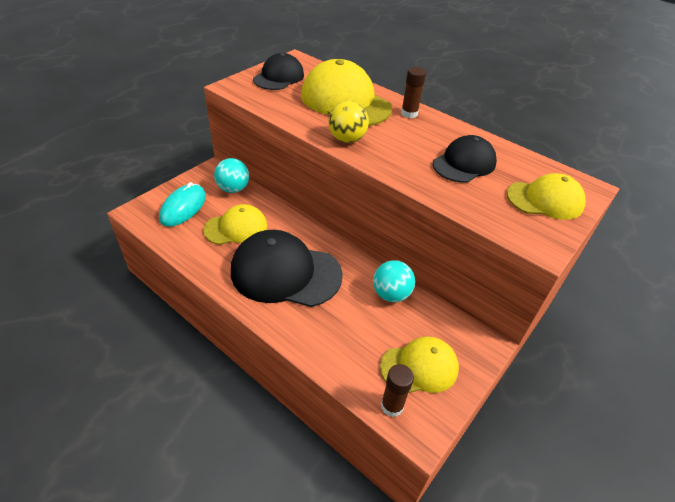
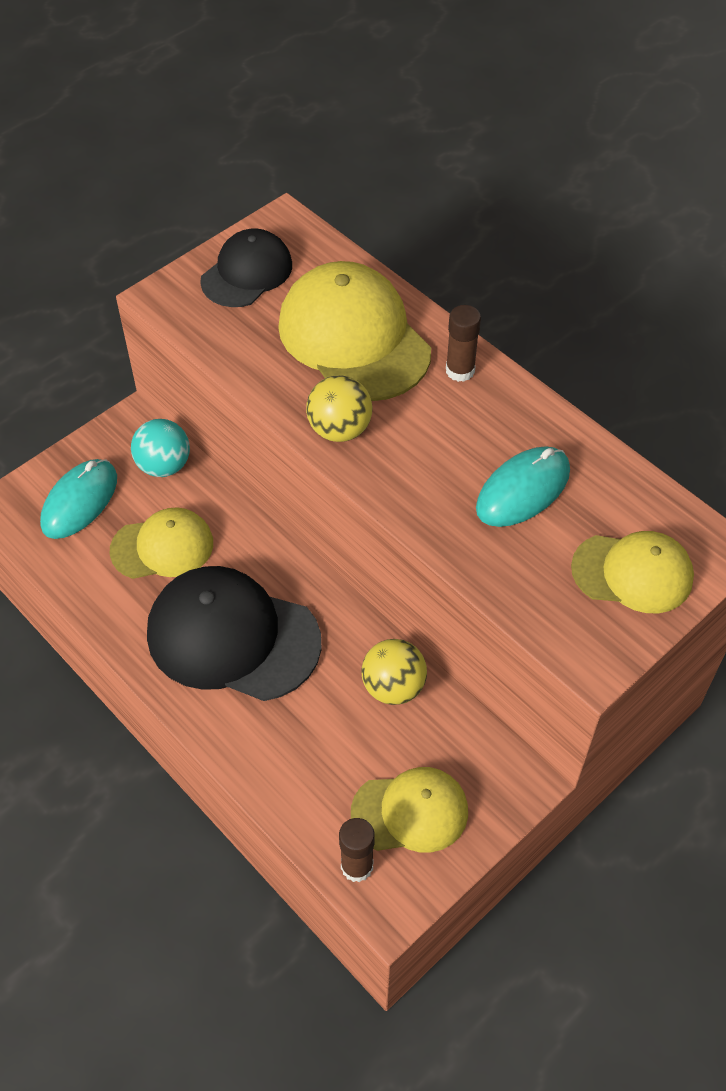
camera: 10 degrees right, 10 degrees up
turquoise ball [373,260,415,302] -> yellow ball [361,639,427,705]
black cap [433,135,497,183] -> turquoise mouse [476,446,570,527]

